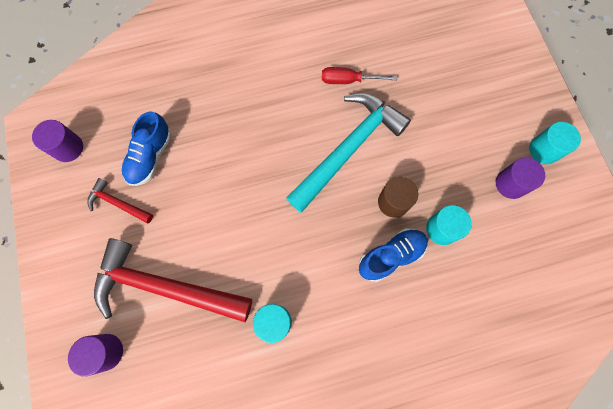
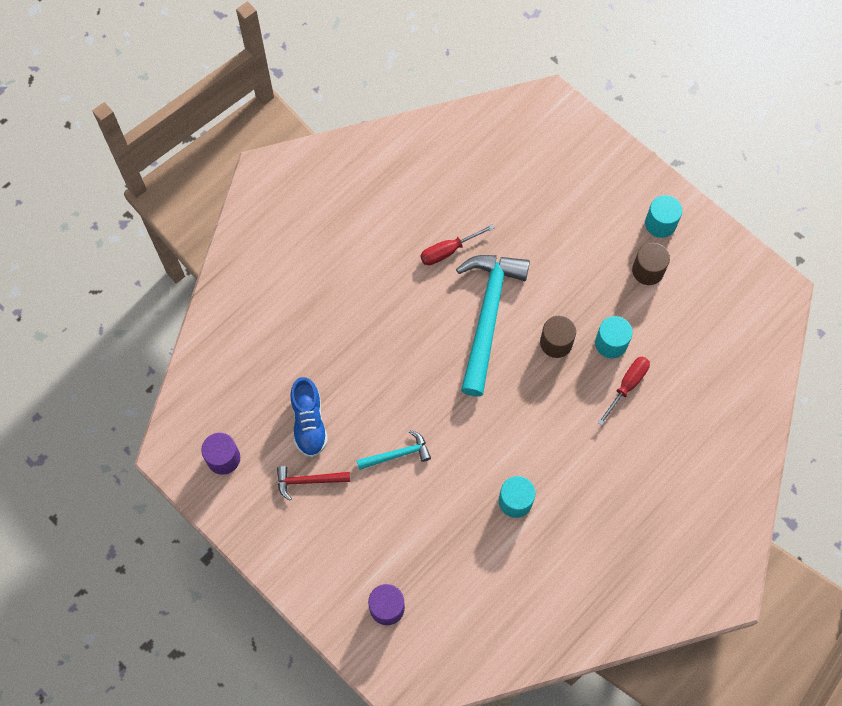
camera: 30 degrees left, 5 degrees down
red hammer [94,238,252,322] -> none
blue shoe [359,228,428,282] -> none
purple cylinder [496,157,545,199] -> brown cylinder [632,243,670,285]
none -> turquoise hammer [357,430,431,470]
none -> red screwdriver [597,356,650,425]

